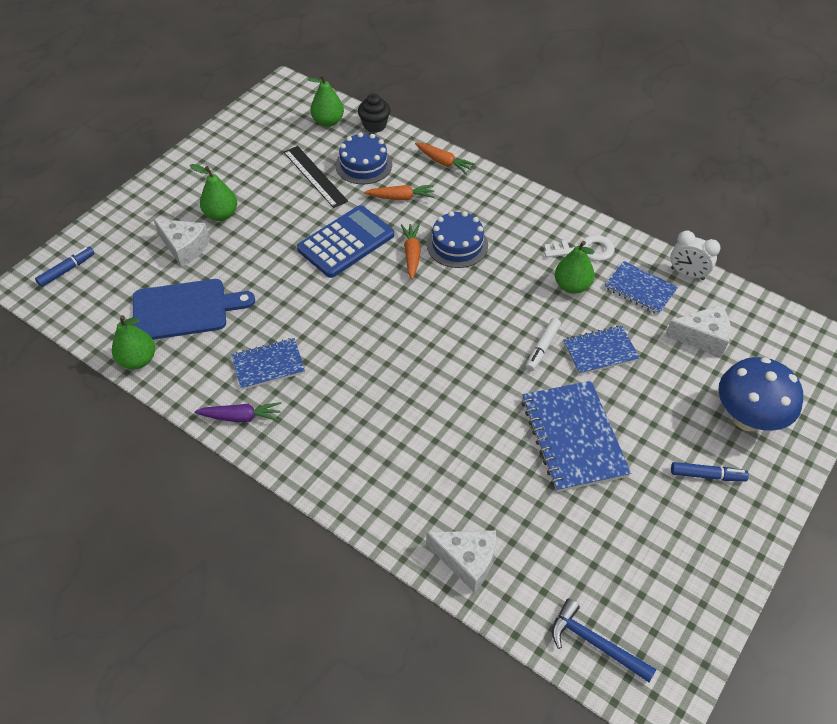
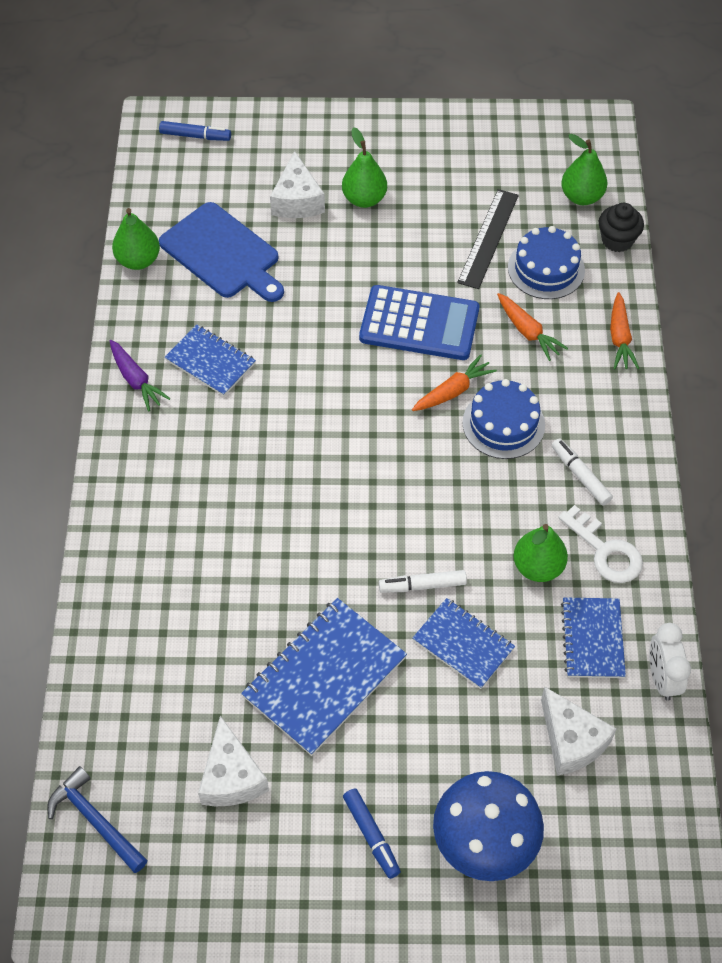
camera: 55 degrees right, 5 degrees up
white cheese [426,530,496,592] -> white cheese moved to [198,716,269,807]
blue hammer [552,599,656,682] -> blue hammer turned 45 degrees counterclockwise [47,766,147,873]
none -> white marker [552,438,613,505]

